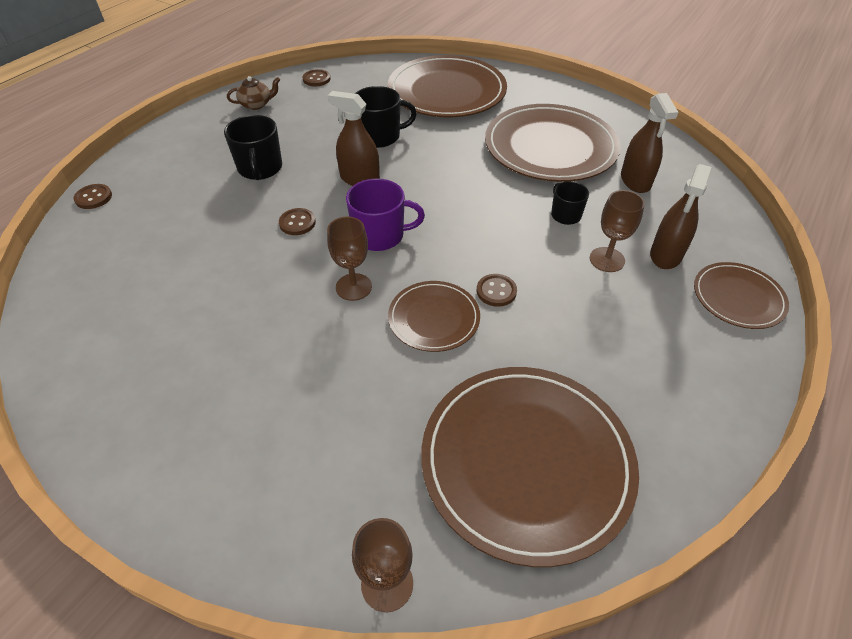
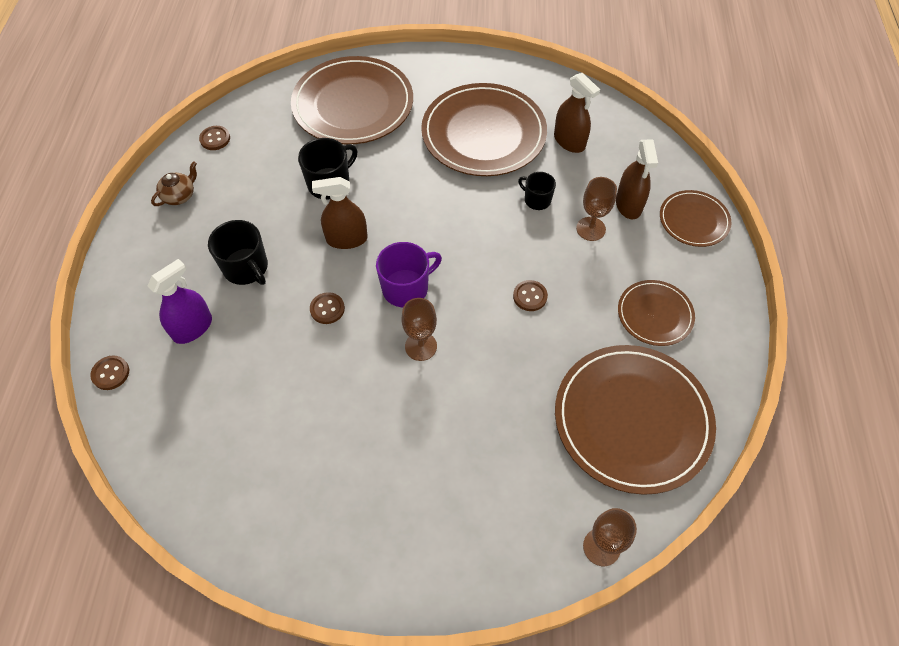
camera: 30 degrees left, 10 degrees up
brown plate [388,281,480,352] -> brown plate moved to [618,280,695,346]
none -> purple spray bottle [147,259,212,344]

